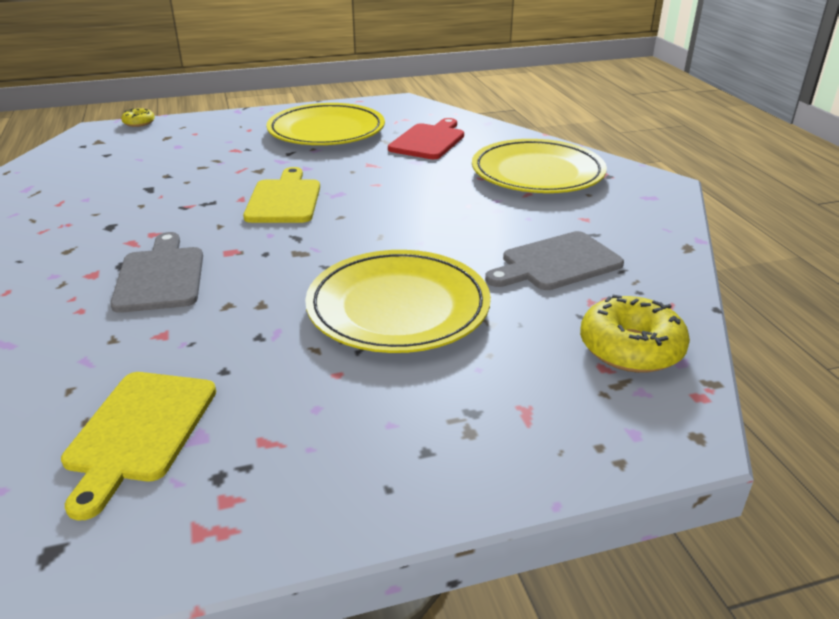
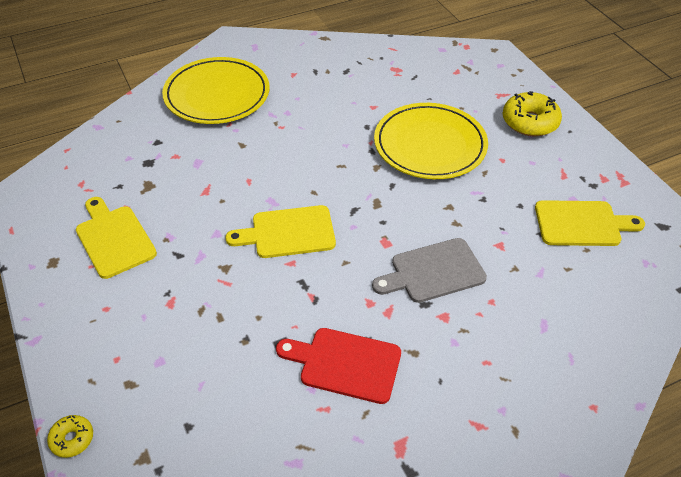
camera: 100 degrees left, 15 degrees up
yellow plate [266,103,385,145] -> yellow cutting board [76,197,157,279]
red cutting board [388,118,464,159] -> red cutting board moved to [276,328,401,404]
grey cutting board [485,231,624,290] -> none
yellow donut [580,295,690,373] -> yellow donut moved to [503,91,562,136]

